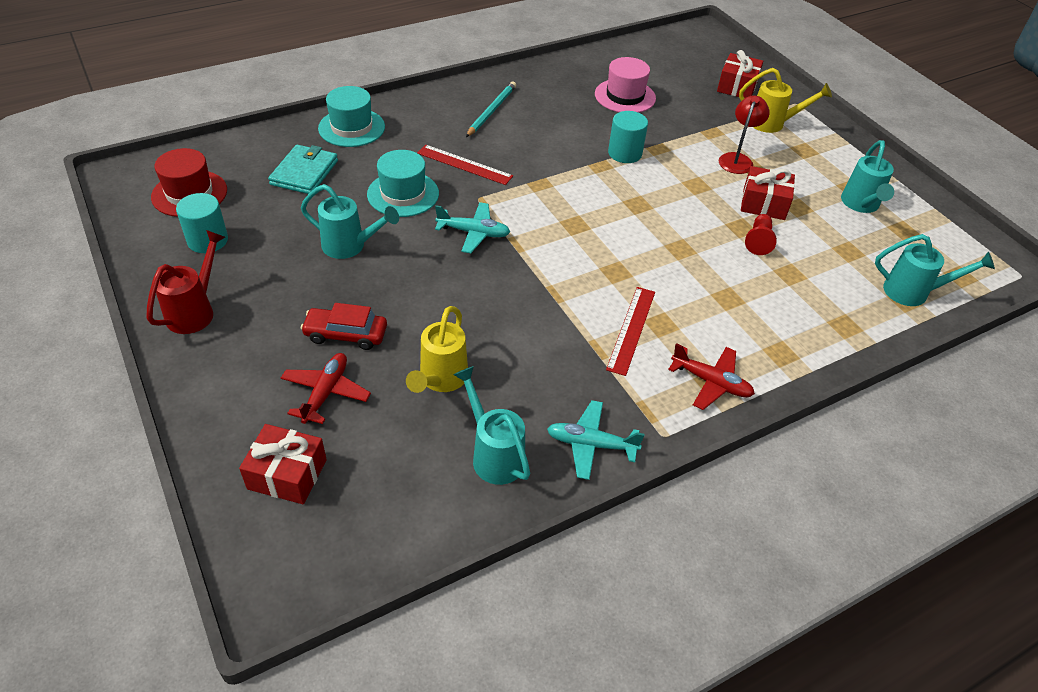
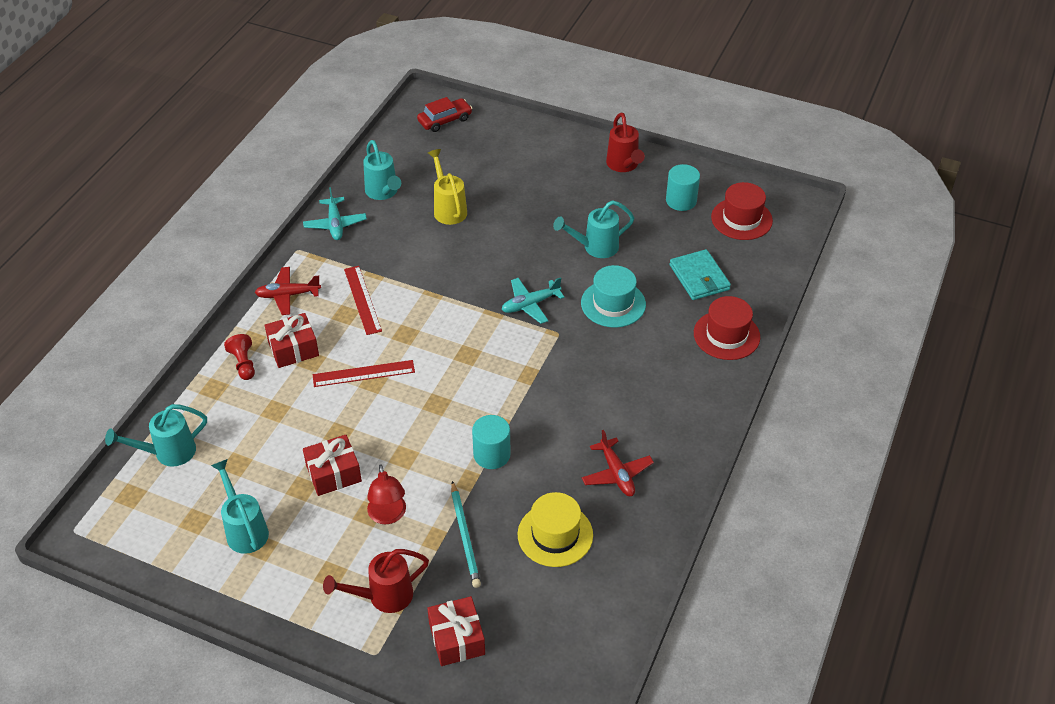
camera: 145 degrees right, 0 degrees up
red gift [239,424,327,504] -> red gift moved to [265,313,319,368]
red plane [281,353,371,424] -> red plane moved to [582,430,654,496]
red car [301,303,387,350] -> red car moved to [417,97,472,132]
turquoise hat [318,86,385,147] -> red hat [694,296,760,360]
red ruler [417,145,513,185] -> red ruler moved to [313,360,415,387]
turquoise watering can [453,366,530,485] -> turquoise watering can turned 45 degrees clockwise [363,140,401,200]
turquoise pencil [466,82,516,137] -> turquoise pencil moved to [451,481,481,588]
turquoise plane [547,400,645,480] -> turquoise plane turned 105 degrees clockwise [303,187,367,240]
pink hat [595,57,656,113] -> yellow hat [518,492,593,567]
yellow watering can [739,68,832,133] -> red watering can [323,549,429,613]
red pawn [745,214,777,255] -> red pawn moved to [224,334,255,380]

